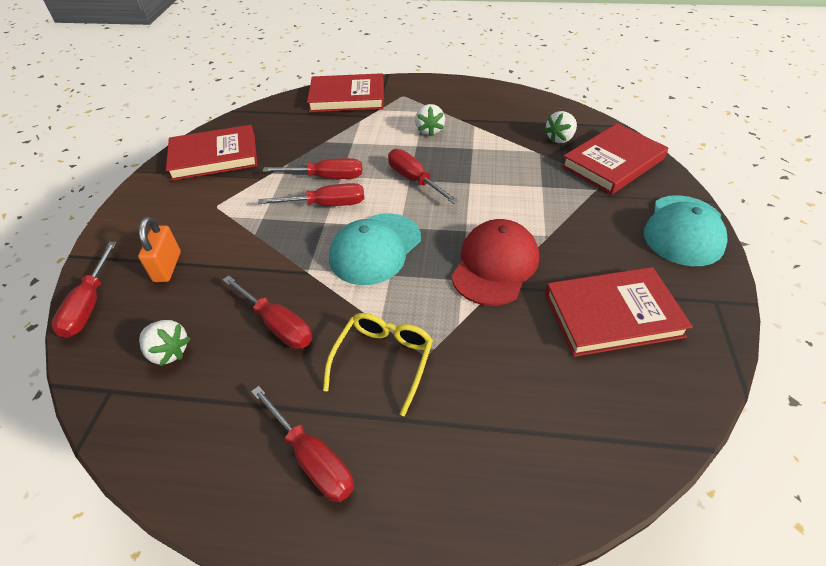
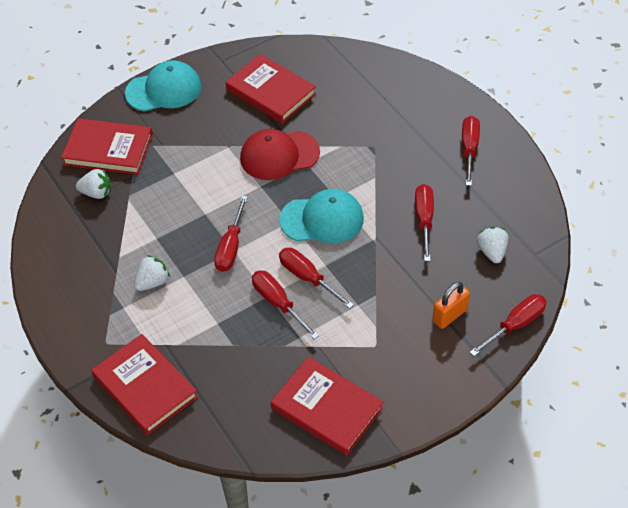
camera: 130 degrees left, 5 degrees up
yellow glasses [323,313,433,416] -> none

